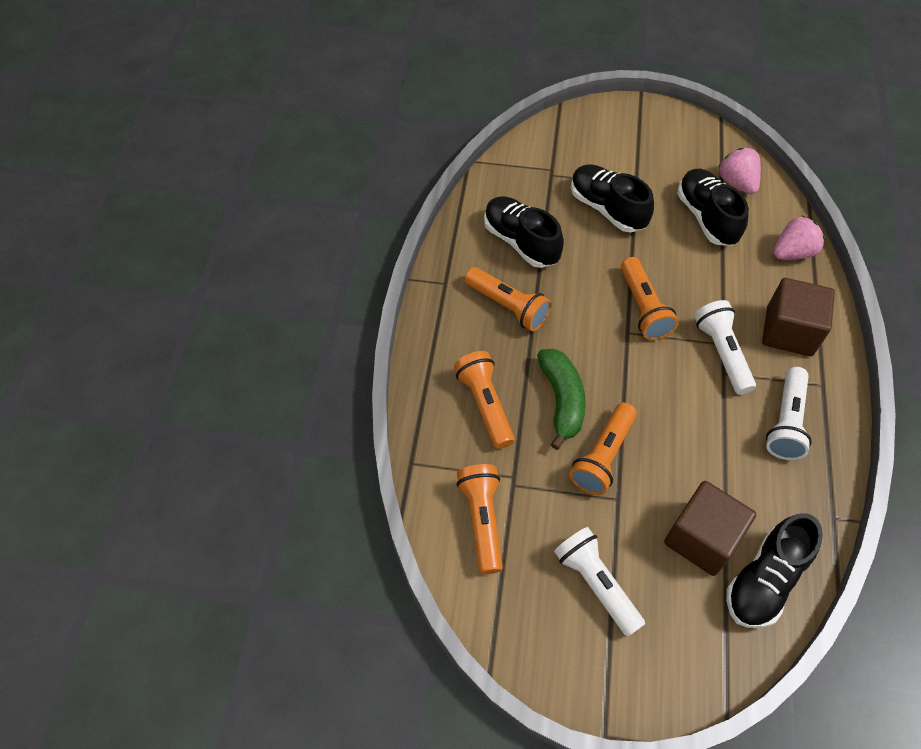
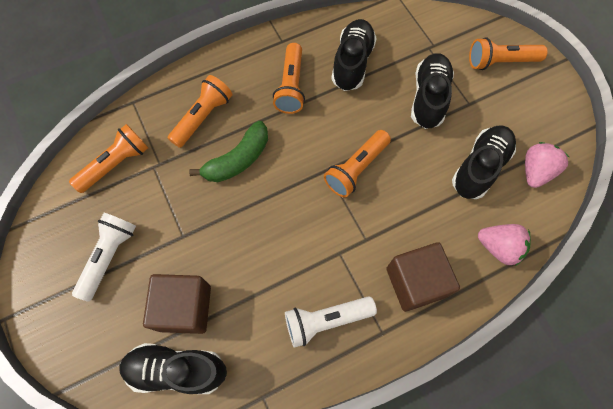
camera: 55 degrees right, 10 degrees up
orange flashlight [569,402,637,495] -> orange flashlight moved to [469,37,548,70]
white flashlight [694,300,756,395] -> none

